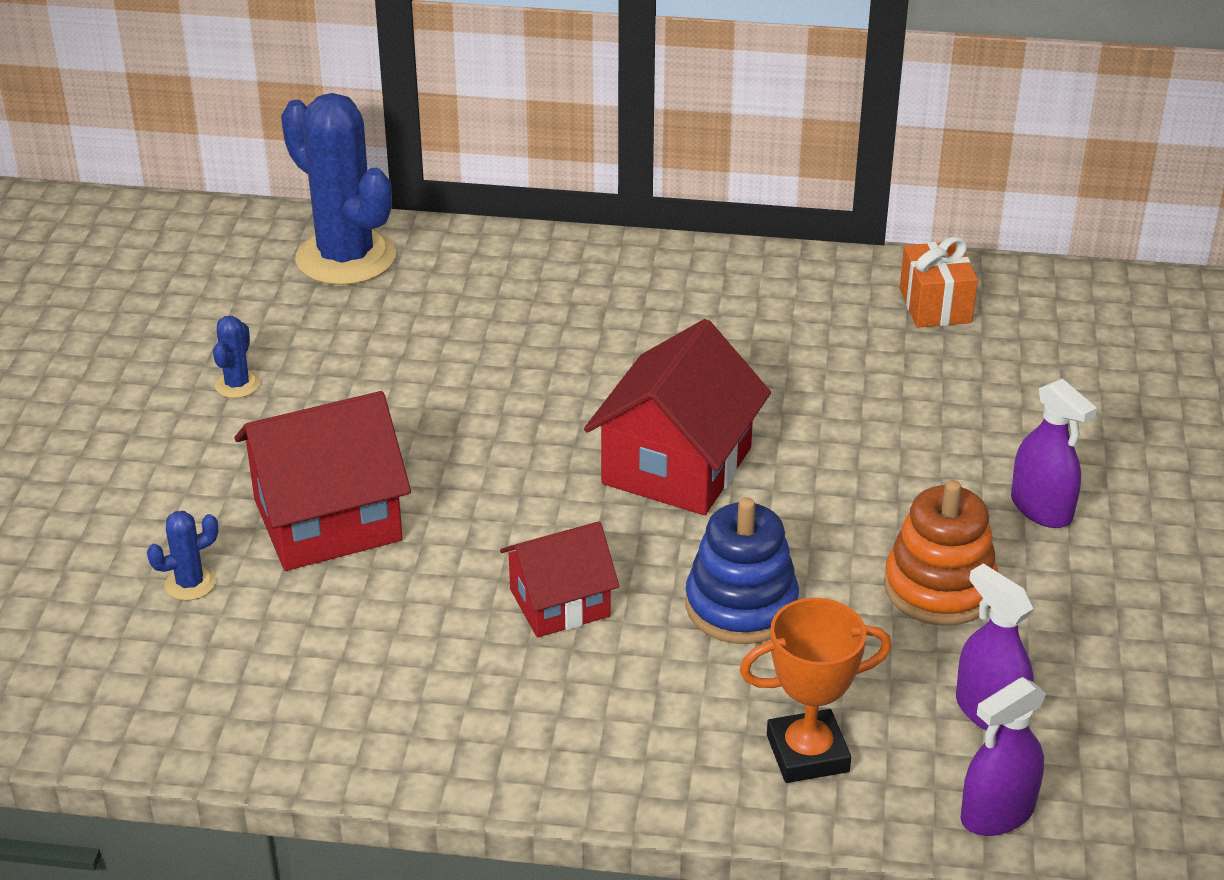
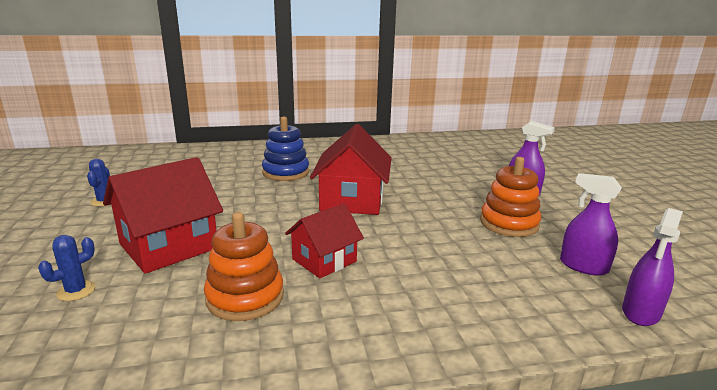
camera: 20 degrees left, 15 degrees down
blue cactus [281,93,396,285] -> none
blue stacking toy [685,497,799,644] -> blue stacking toy moved to [262,117,309,181]
orange trophy [740,598,892,783] -> none
orange gift [900,237,978,328] -> none
none -> orange stacking toy [204,212,284,321]

